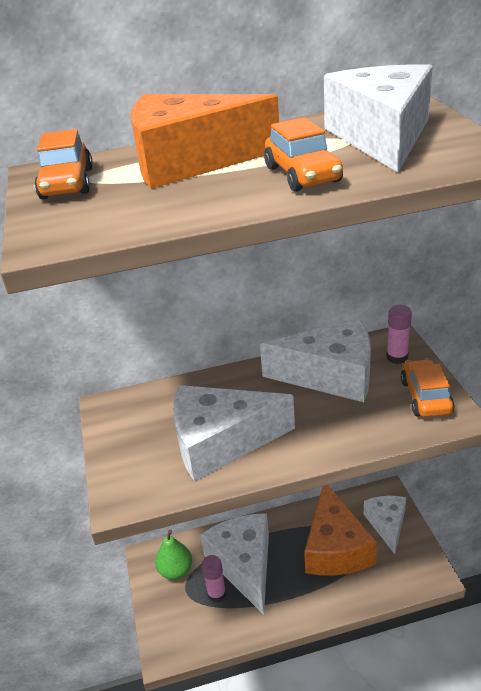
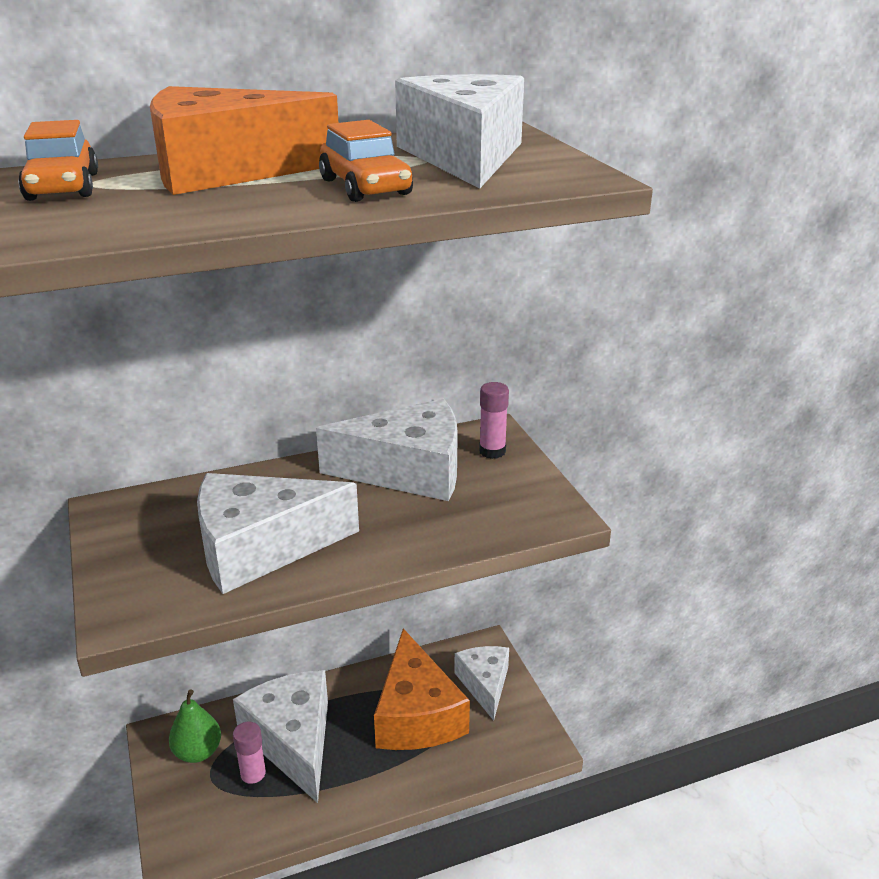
camera: 10 degrees left, 5 degrees down
orange car [400,358,454,417] -> none

